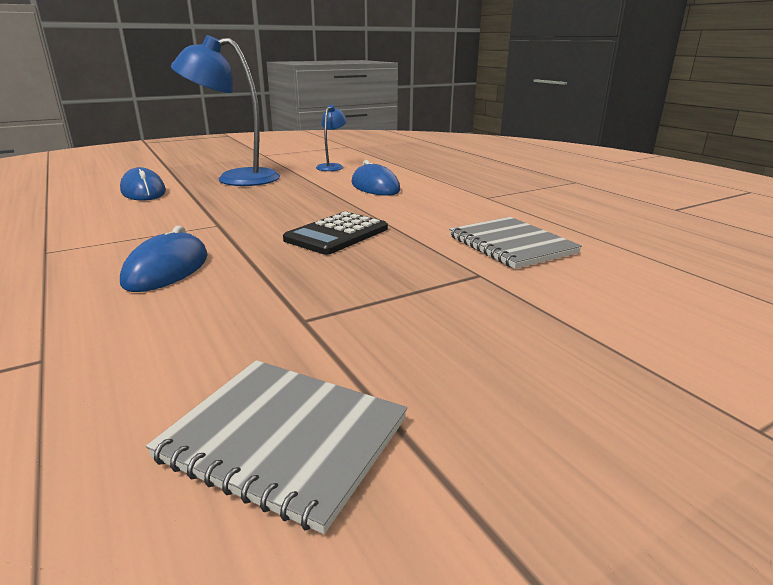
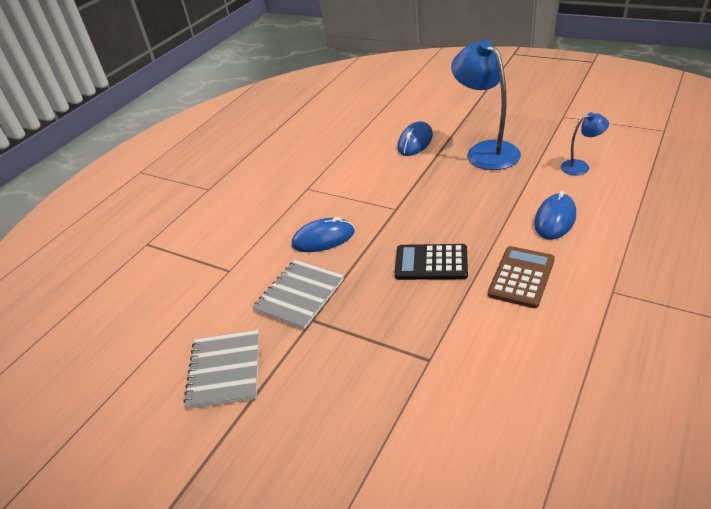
camera: 65 degrees right, 15 degrees up
grey notebook [449,217,582,269] -> grey notebook moved to [252,260,344,329]
none -> brown calculator [488,246,555,308]

